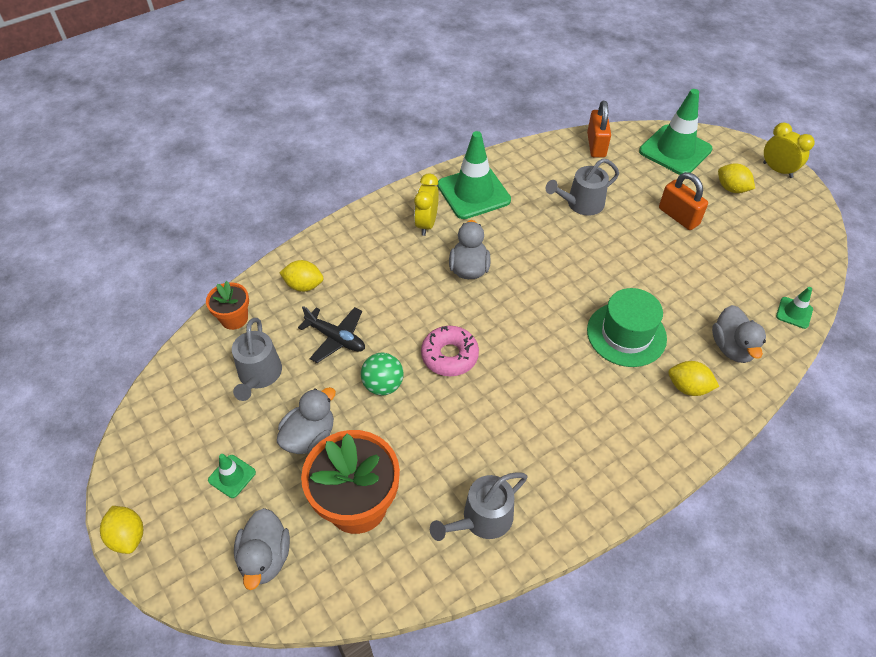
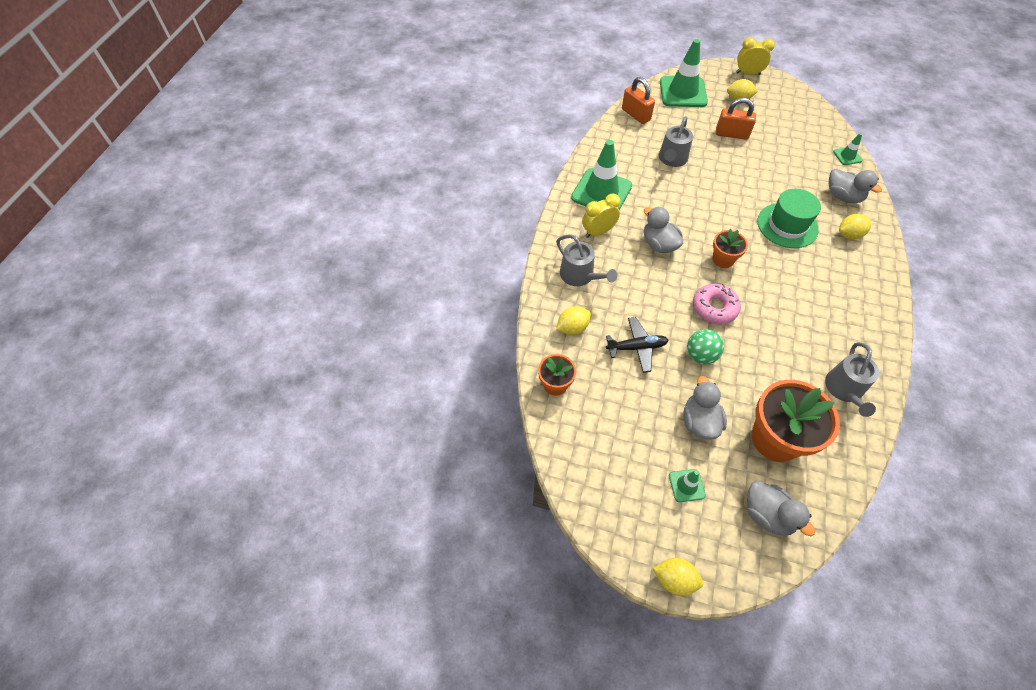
camera: 40 degrees left, 5 degrees up
grey watering can [232,318,282,401] -> grey watering can moved to [556,234,617,286]
yellow clock [414,174,439,236] -> yellow clock turned 90 degrees clockwise [582,194,621,238]
none -> orange flower pot [712,229,748,268]

